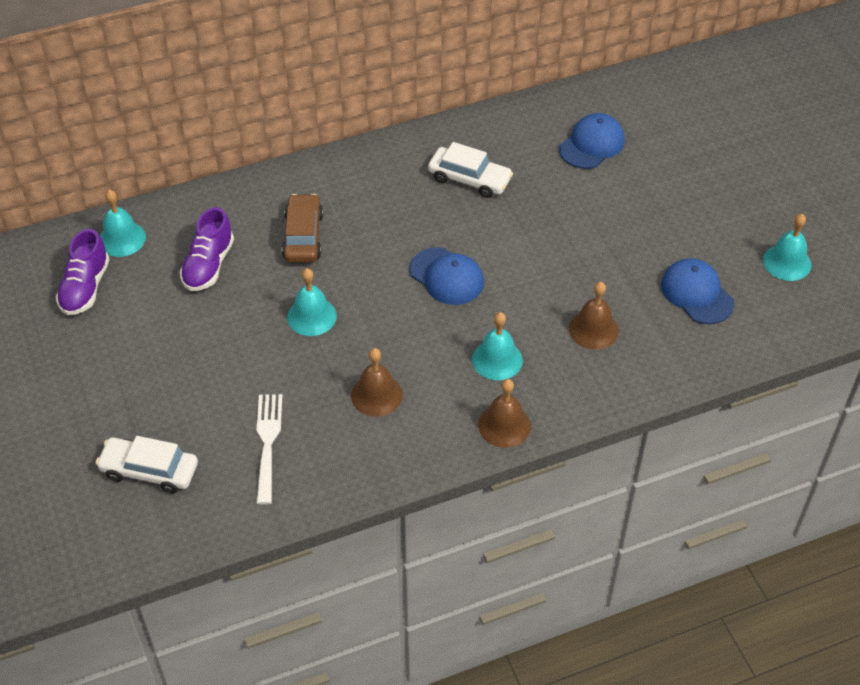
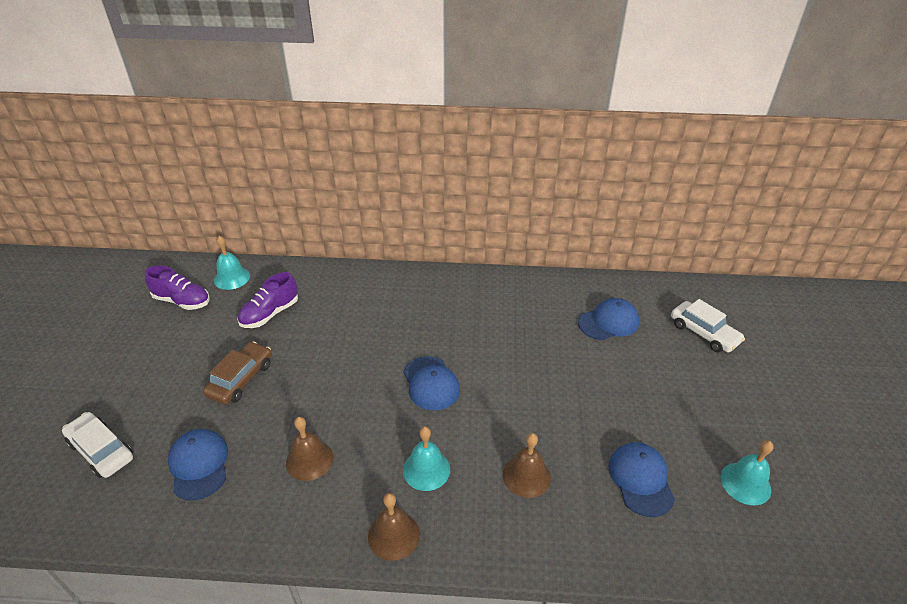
camera: 25 degrees right, 10 degrees down
purple shoe [56,229,110,315] -> purple shoe turned 105 degrees counterclockwise [145,266,210,310]
white fork [256,394,282,505] -> blue cap [168,429,228,501]
brown car [282,194,323,263] -> brown car moved to [203,341,272,405]
turquoise bell [287,268,337,336] -> none
white car [428,142,513,198] -> white car moved to [671,299,745,352]

